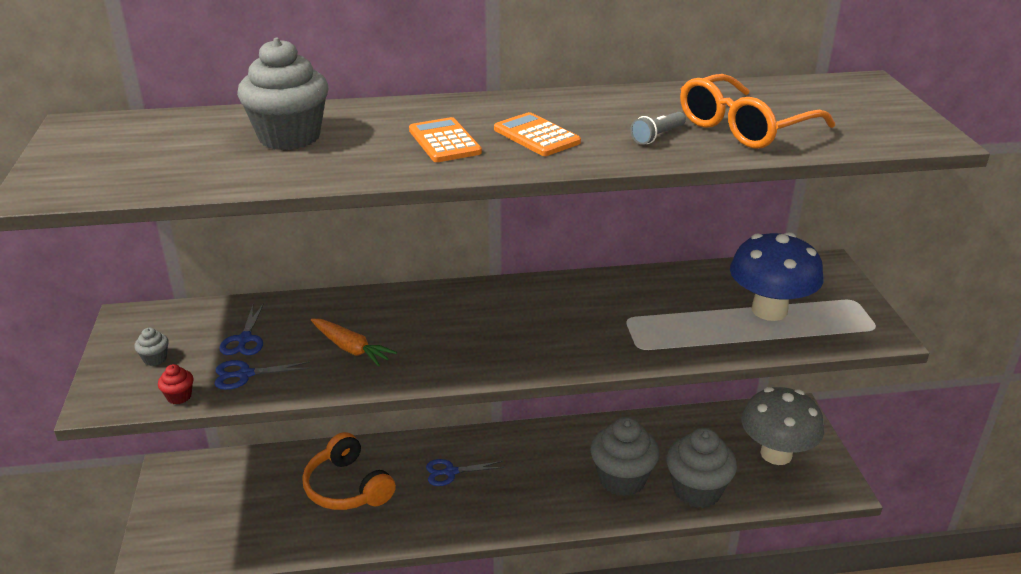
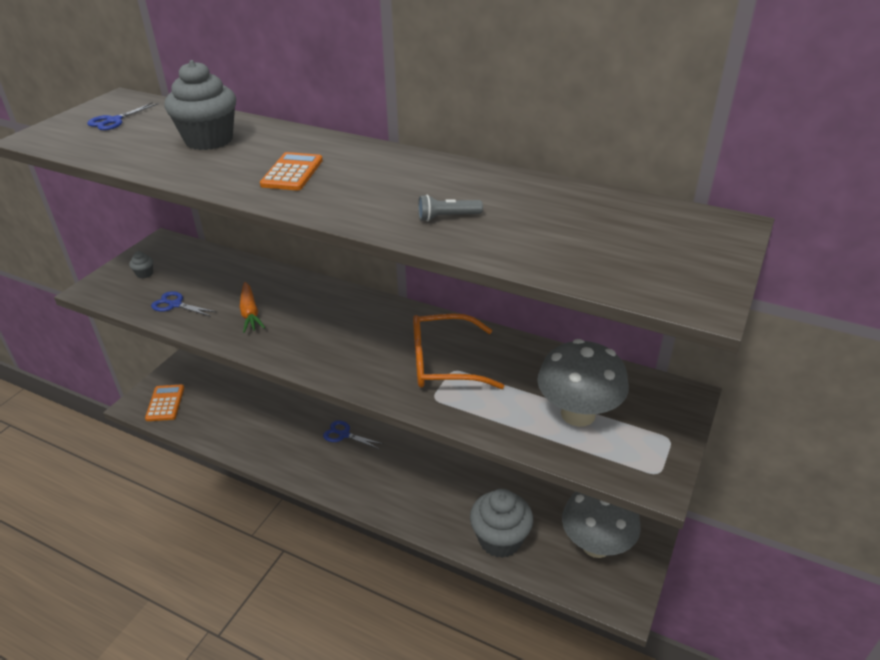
camera: 35 degrees right, 5 degrees up
red cupcake [158,364,194,404] -> none
blue scissors [219,303,264,355] -> blue scissors moved to [87,102,158,130]
orange headphones [302,432,396,510] -> none
orange calculator [494,112,581,156] -> orange calculator moved to [145,385,184,421]
grey cupcake [590,417,659,496] -> none
orange glasses [680,74,835,149] -> orange glasses moved to [413,313,504,389]
blue mushroom [730,232,823,321] -> grey mushroom [537,339,629,427]

